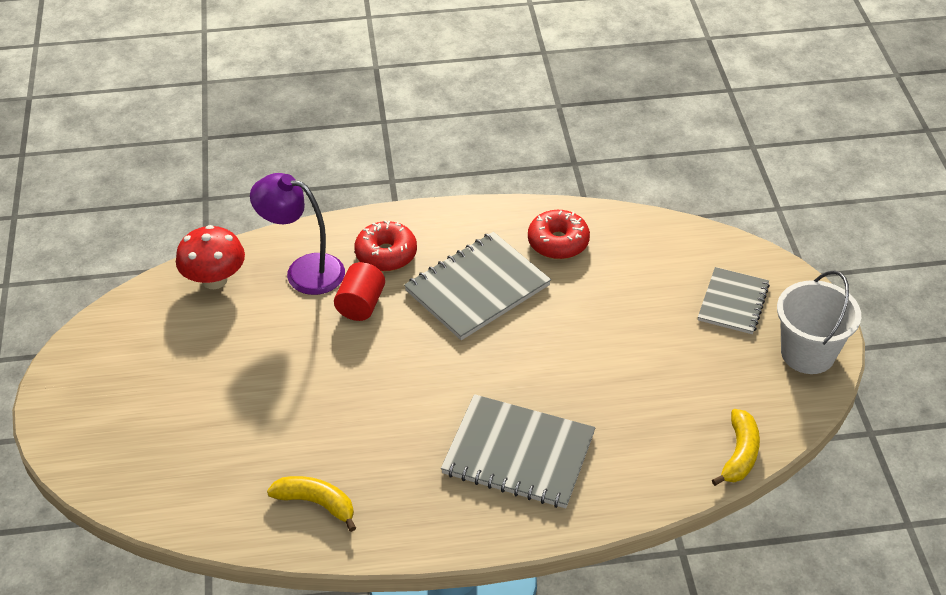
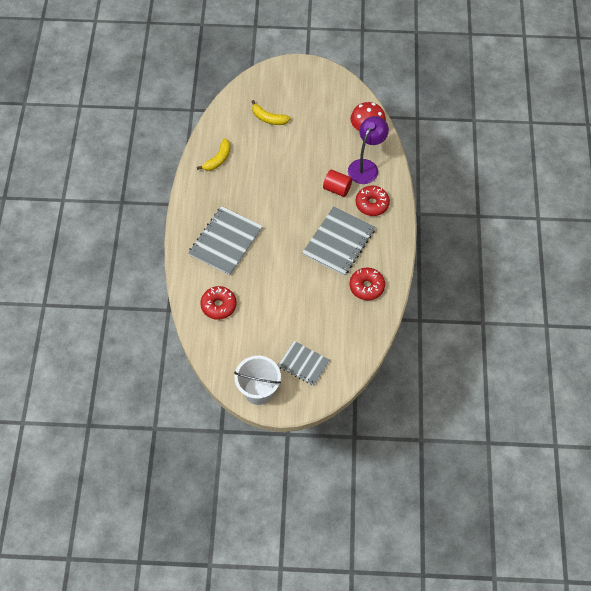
camera: 100 degrees right, 15 degrees up
grey notebook [404,232,551,340] -> grey notebook turned 60 degrees clockwise [302,206,375,276]
yellow banana [712,409,760,486] -> yellow banana moved to [251,100,290,125]
none -> red donut [200,286,237,320]

